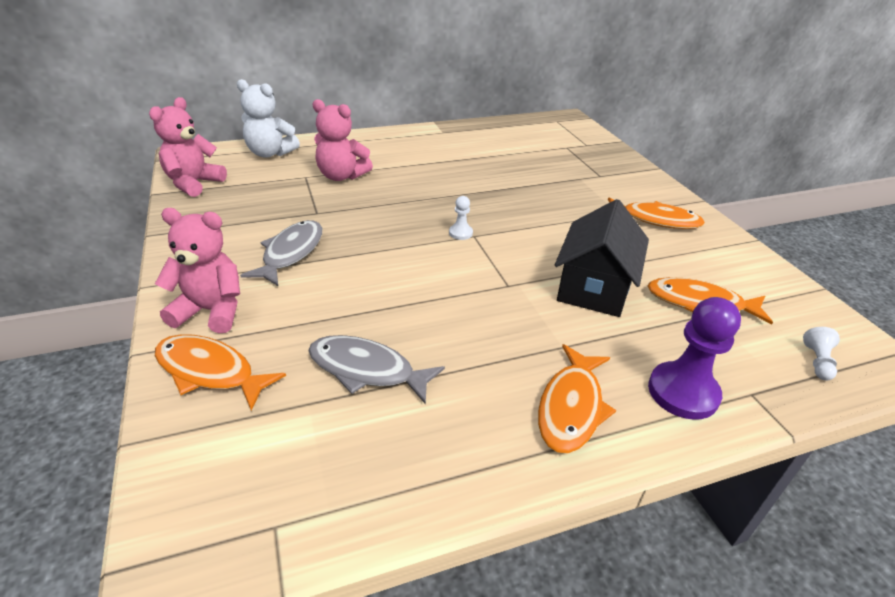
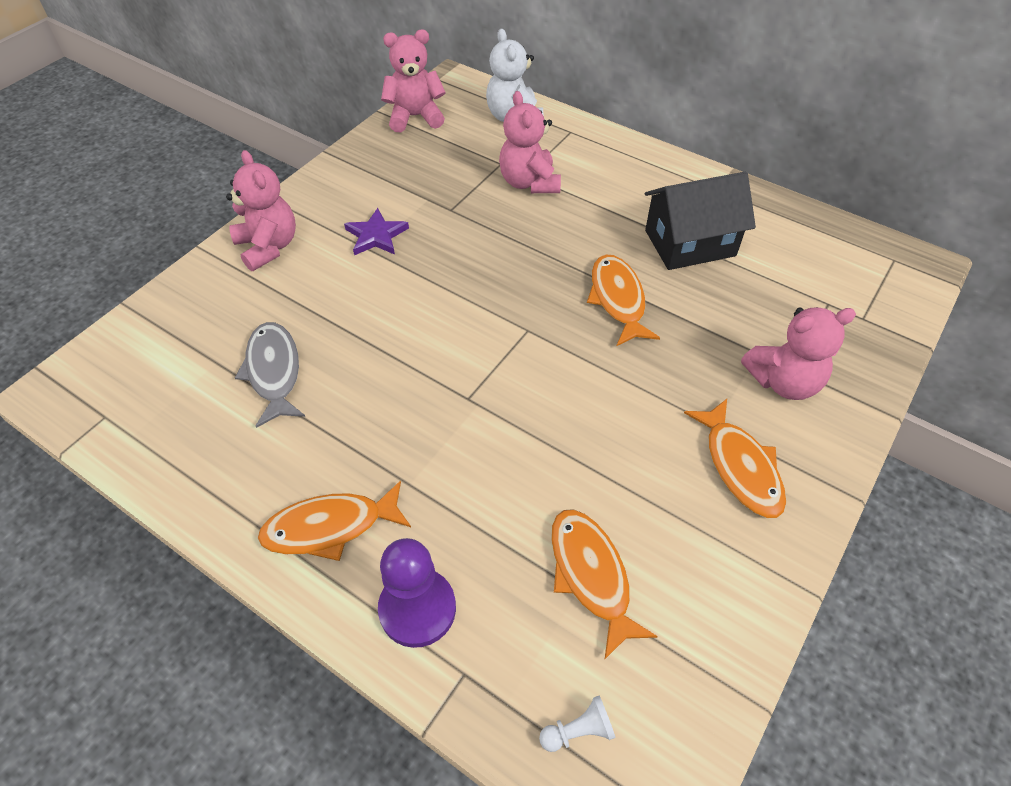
camera: 55 degrees right, 15 degrees up
orange fish [155,334,286,411] -> orange fish moved to [587,255,660,346]
grey fish [240,220,322,286] -> purple star [344,208,409,255]
white pawn [449,196,473,240] -> none
black house [555,199,649,317] -> black house moved to [645,172,756,270]
none -> pink teddy bear [741,307,856,400]

